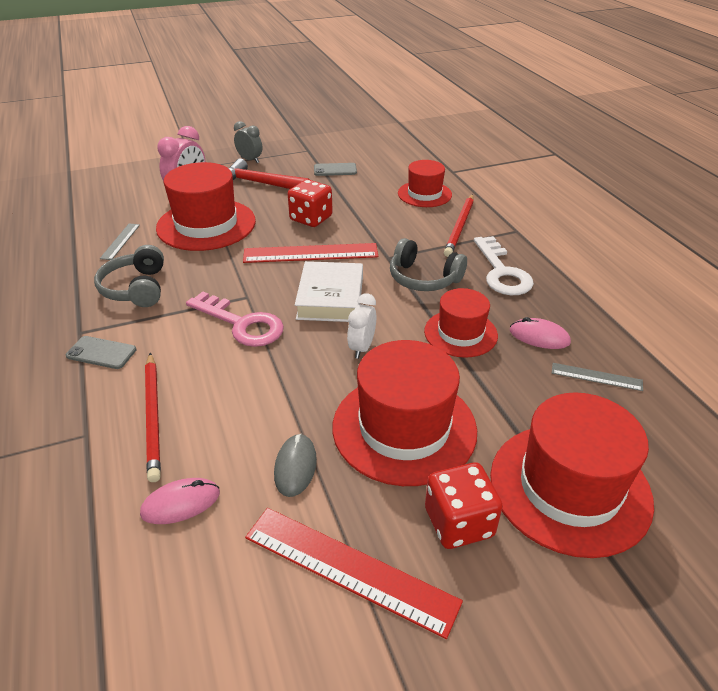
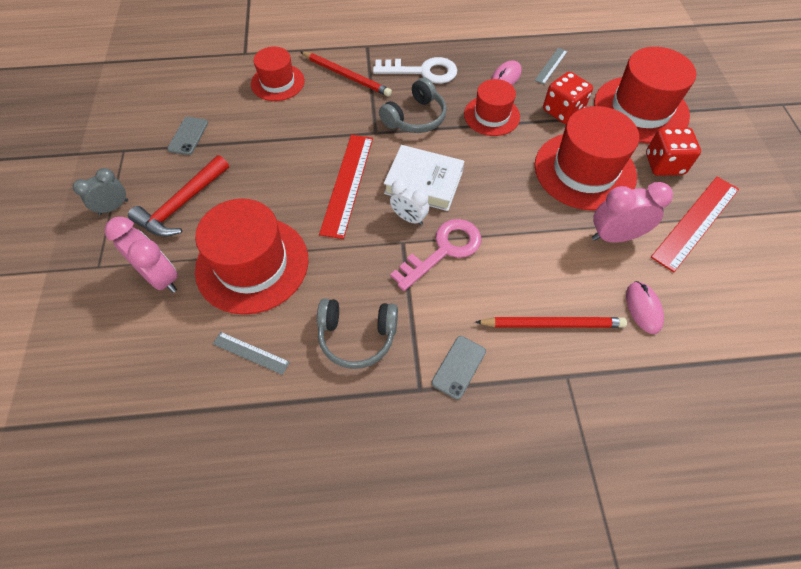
camera: 75 degrees left, 20 degrees up
grey mouse [274,434,317,497] -> pink clock [592,182,673,243]
red dice [288,179,333,227] -> red dice moved to [543,72,593,124]
white clock [347,293,376,359] -> white clock moved to [390,179,429,225]

